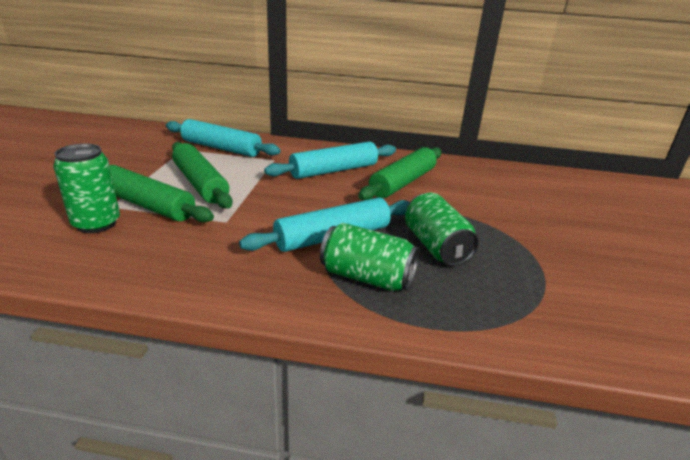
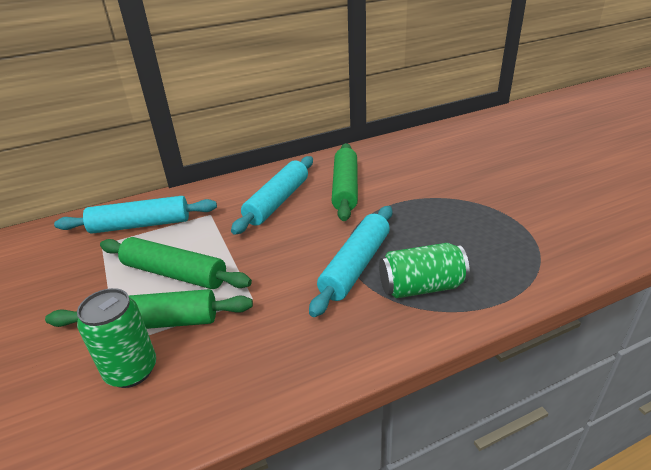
camera: 30 degrees left, 5 degrees up
green can [405,193,479,266] -> none

